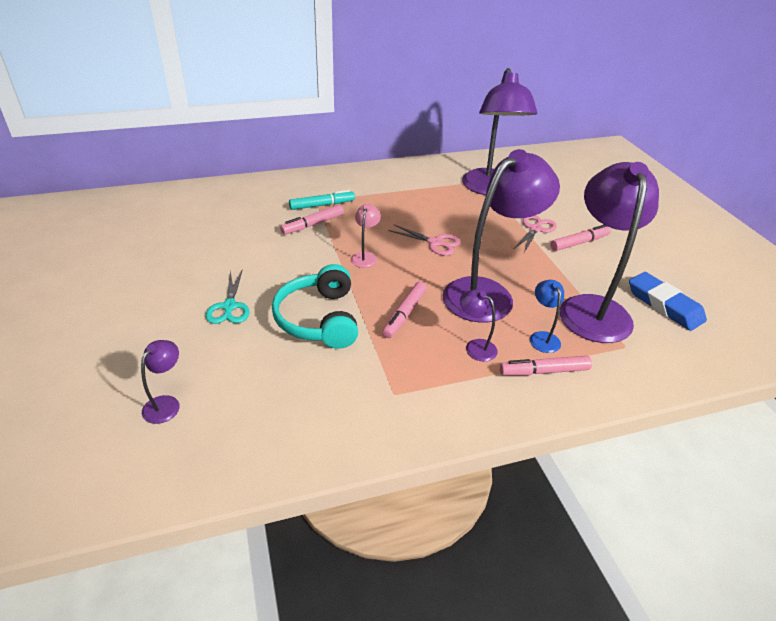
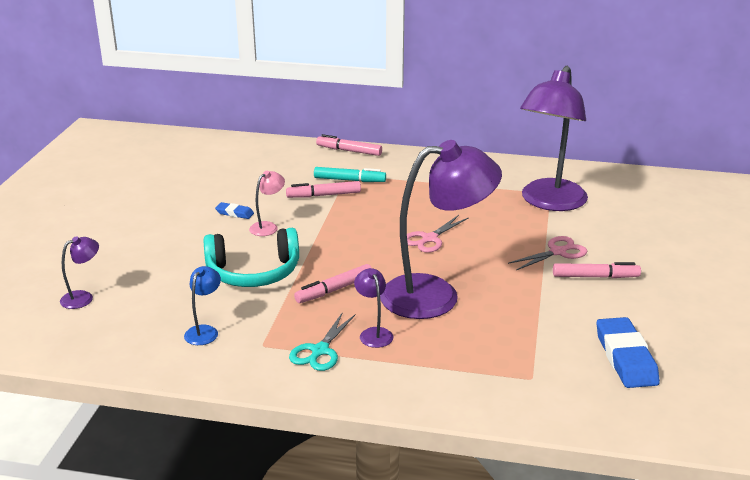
camera: 30 degrees right, 10 degrees down
turquoise scissors [205,269,250,324] -> turquoise scissors moved to [289,312,355,371]
turquoise headphones [272,264,358,349] -> turquoise headphones turned 120 degrees counterclockwise [204,228,299,287]
pink lamp [351,204,381,268] -> pink lamp moved to [249,171,285,236]
pink scissors [388,224,461,256] -> pink scissors turned 75 degrees clockwise [407,215,468,253]
pink marker [500,356,592,376] -> pink marker moved to [316,134,382,156]
blue lamp [530,280,564,353] -> blue lamp moved to [184,266,221,345]
purple lamp [560,162,659,343] -> none
none -> blue eraser [215,202,254,219]

